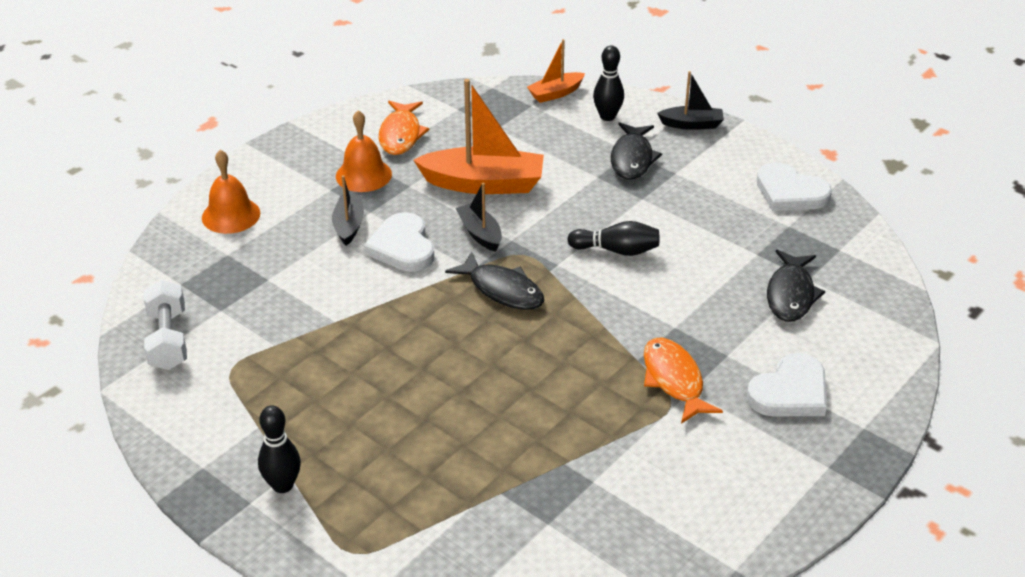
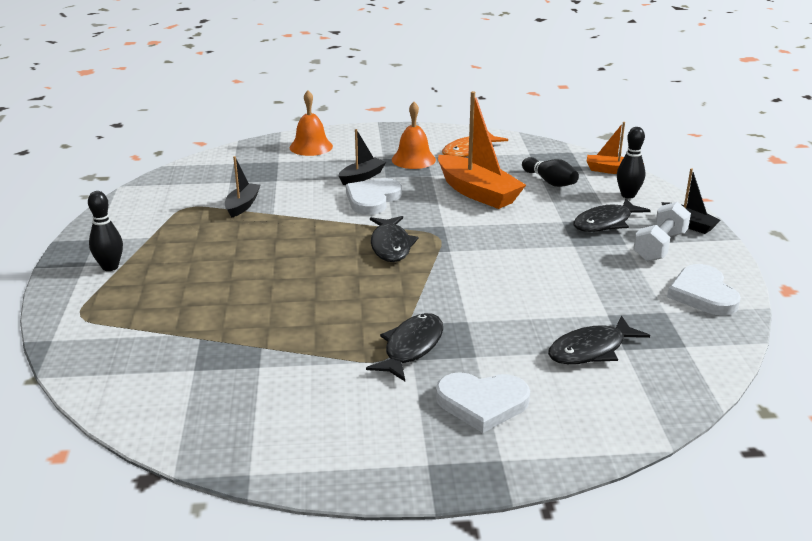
camera: 45 degrees right, 10 degrees down
white dumbbell [144,280,187,370] -> white dumbbell moved to [633,202,691,261]
black boat [455,183,502,252] -> black boat moved to [225,156,261,218]
black bowling pin [567,221,659,256] -> black bowling pin moved to [522,157,579,187]
orange fish [644,338,723,424] -> black fish [366,313,443,381]

